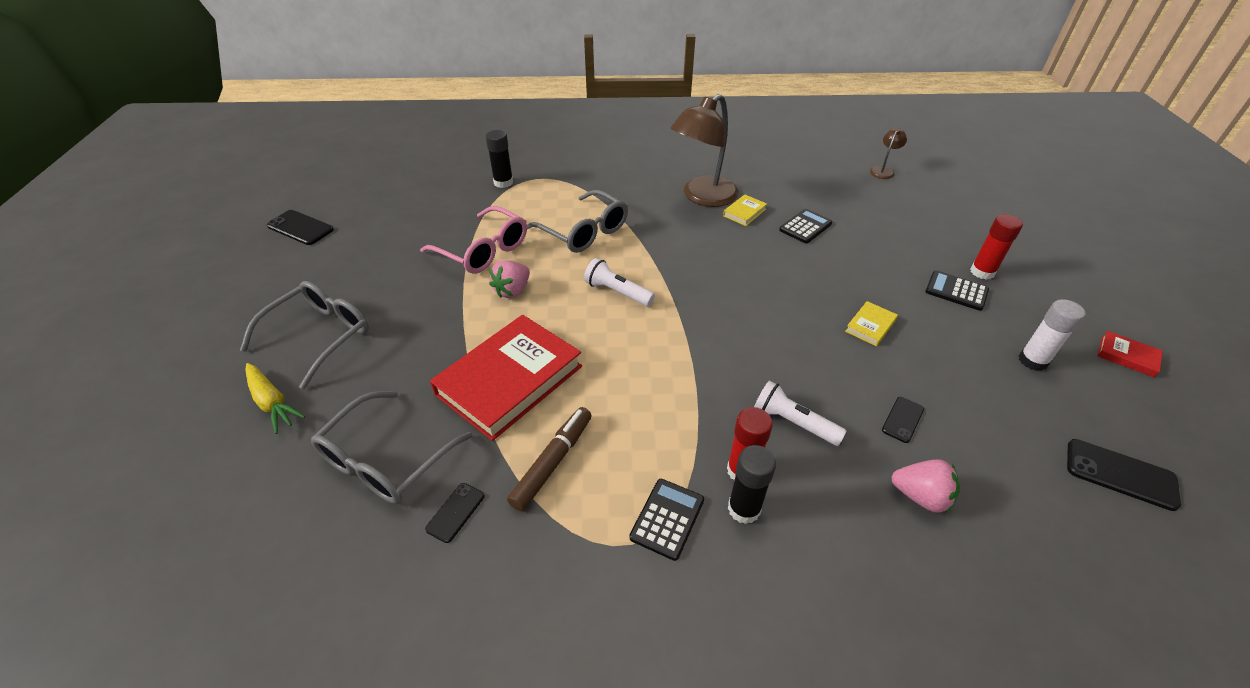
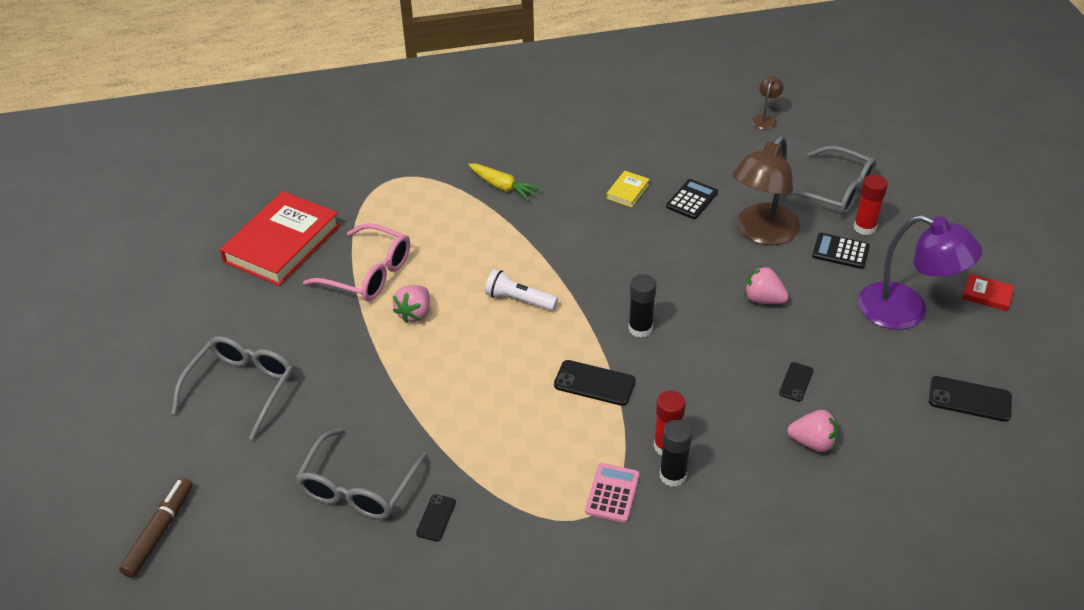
camera: 10 degrees left, 0 degrees up
yellow carrot [245,363,305,434] -> yellow carrot moved to [468,163,541,201]
black phone [267,210,334,245] -> black phone moved to [554,360,636,406]
red book [430,315,582,441] -> red book moved to [220,191,340,286]
black glue stick [486,130,513,188] -> black glue stick moved to [628,274,656,338]
brown marker [507,407,592,511] -> brown marker moved to [119,477,193,578]
grey glasses [527,190,628,253] -> grey glasses moved to [780,146,876,216]
black calculator [629,479,704,561] -> pink calculator [585,463,640,523]
brown lamp [671,94,739,207] -> brown lamp moved to [733,136,800,245]
white flashlight [754,381,847,446] -> none
yellow book [845,301,898,346] -> pink strawberry [745,266,789,304]
white glue stick [1019,299,1085,371] -> purple lamp [858,215,982,330]

